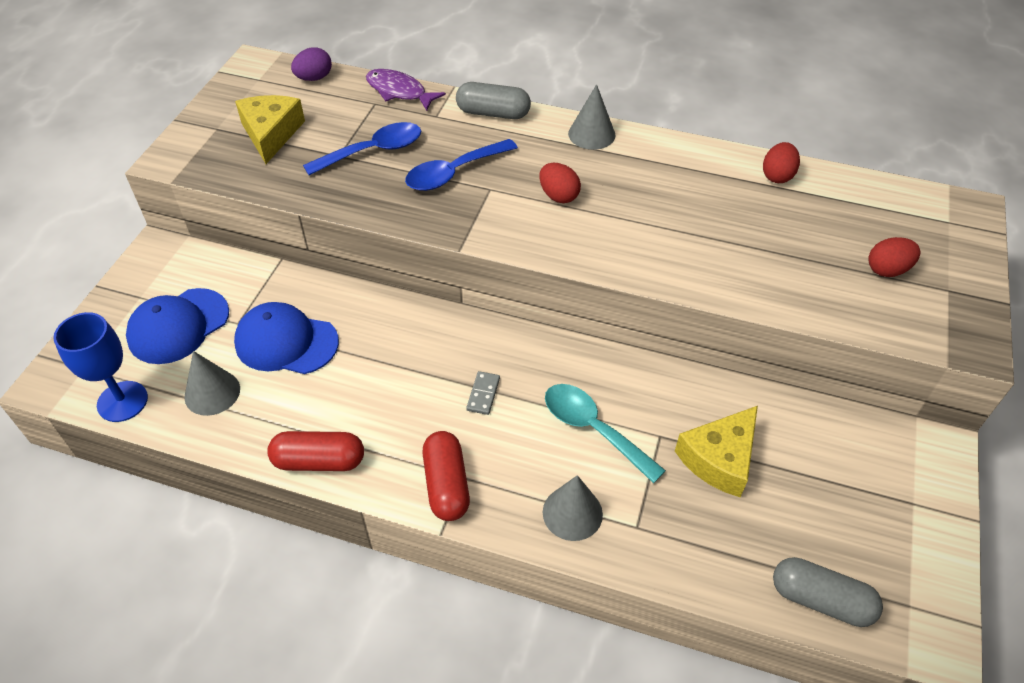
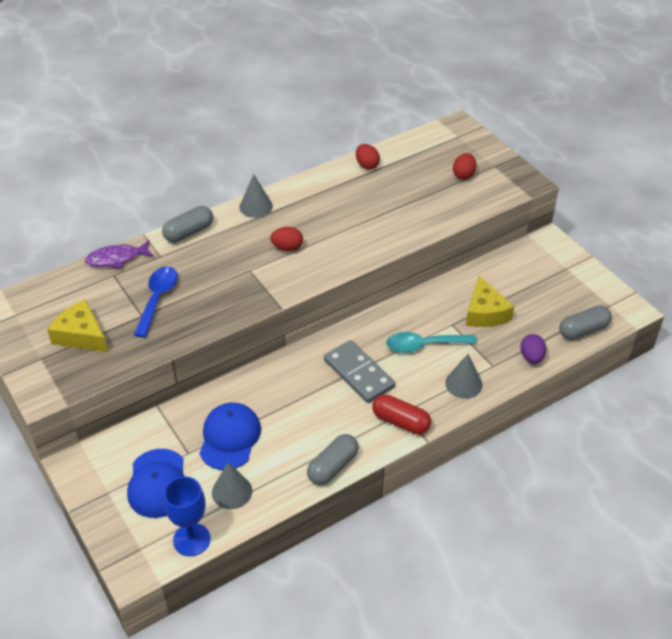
camera: 50 degrees left, 5 degrees down
blue cap [234,302,339,374] -> blue cap turned 135 degrees clockwise [199,403,261,470]
red capsule [267,431,364,471] -> grey capsule [307,434,359,485]
purple egg [291,47,332,81] -> purple egg moved to [520,334,546,364]
blue spoon [405,139,518,191] -> none
grey domino [466,371,500,415] -> grey domino [324,340,395,403], size x2.29

